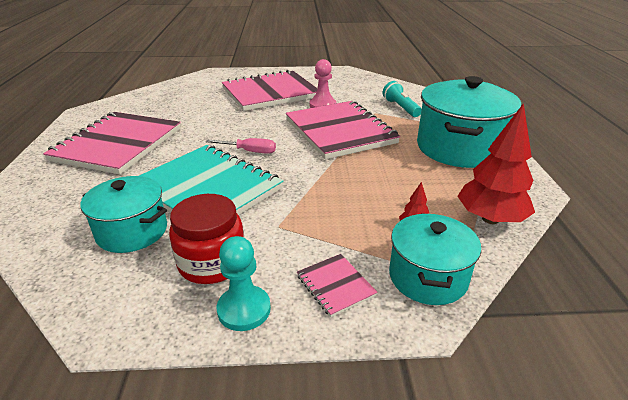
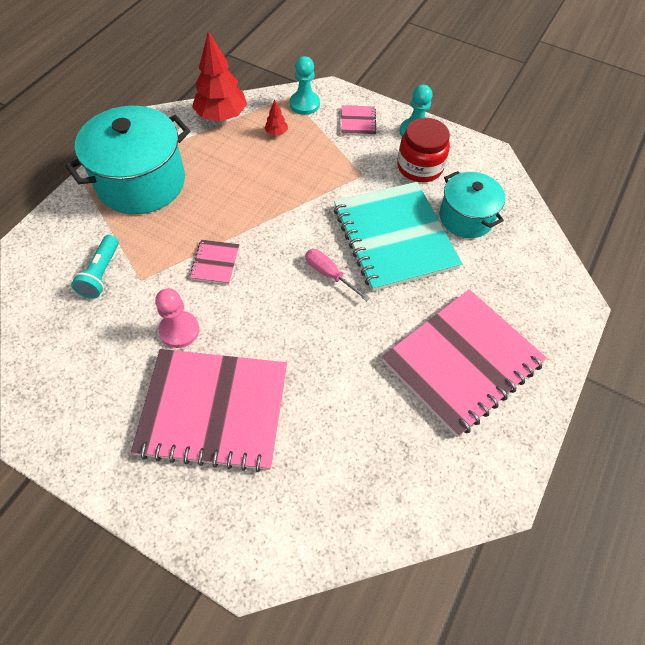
camera: 150 degrees left, 25 degrees up
pink notebook [286,101,401,159] -> pink notebook [189,240,240,284], size x0.41
turquoise pot [389,213,481,305] -> turquoise pawn [290,56,320,115]

